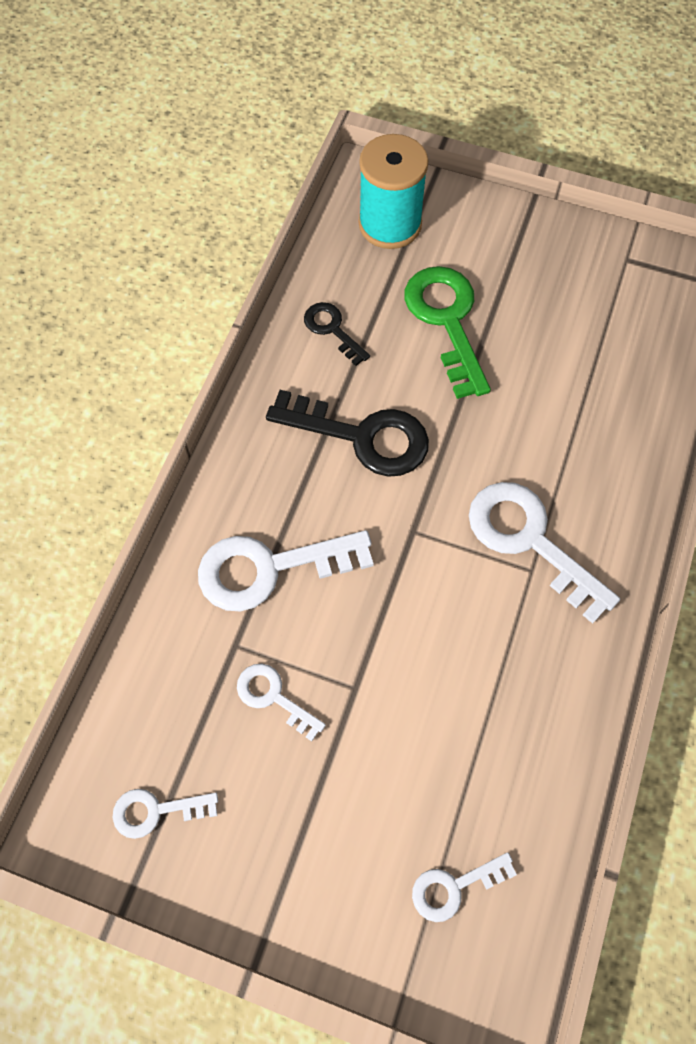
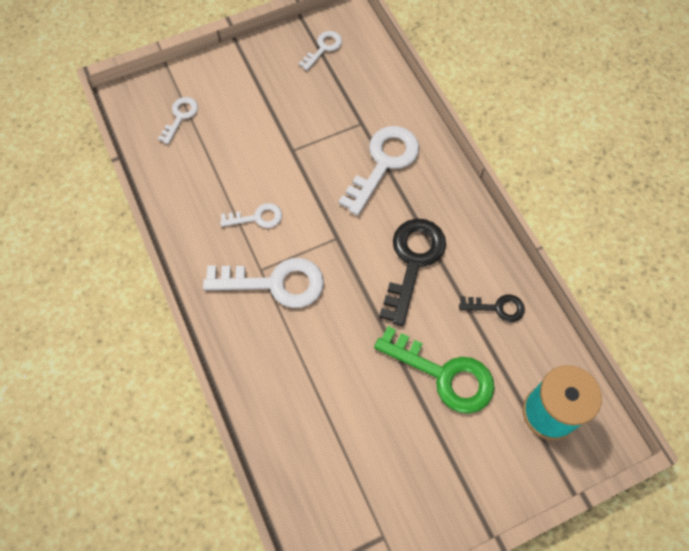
camera: 135 degrees right, 0 degrees up
white key [237,663,326,741] -> white key moved to [220,203,282,228]
black key [266,390,429,477] -> black key turned 135 degrees clockwise [379,219,446,326]

